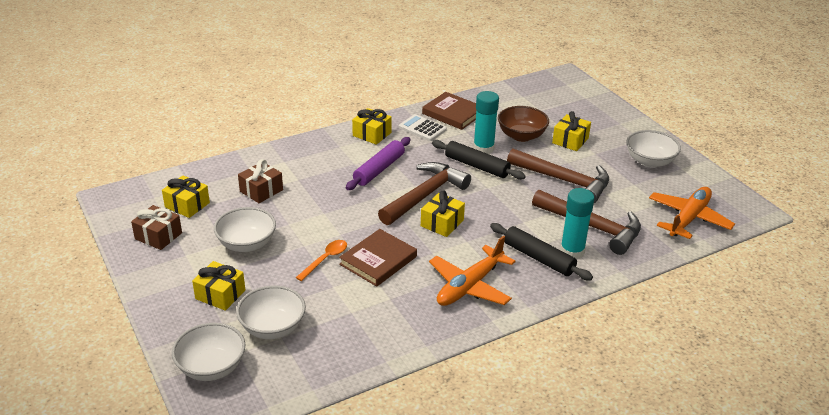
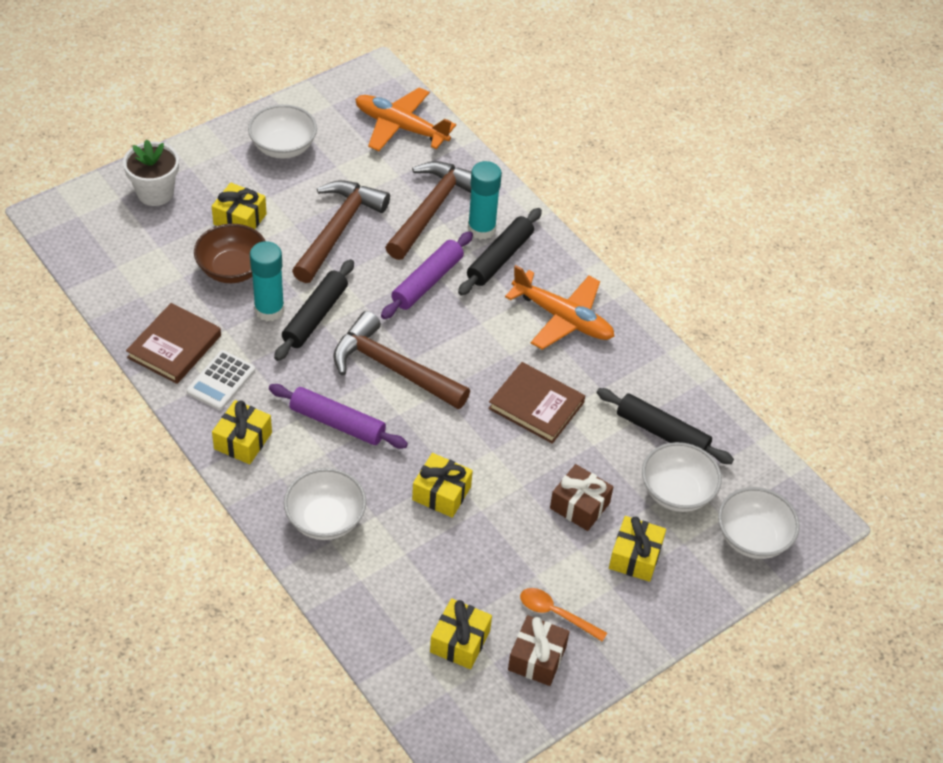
camera: 100 degrees left, 15 degrees up
white bowl [214,207,276,252] -> white bowl moved to [284,468,367,540]
brown gift [238,159,283,203] -> brown gift moved to [550,464,613,531]
orange spoon [296,240,347,281] -> orange spoon moved to [520,588,607,642]
yellow gift [421,190,465,237] -> yellow gift moved to [412,453,473,518]
none -> white flower pot [123,139,179,206]
none -> purple rolling pin [381,231,473,319]
none -> black rolling pin [597,388,734,464]

